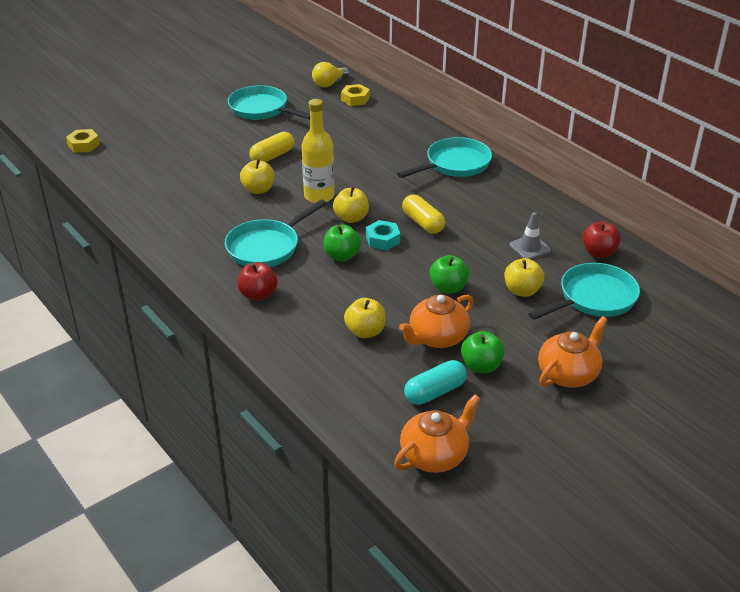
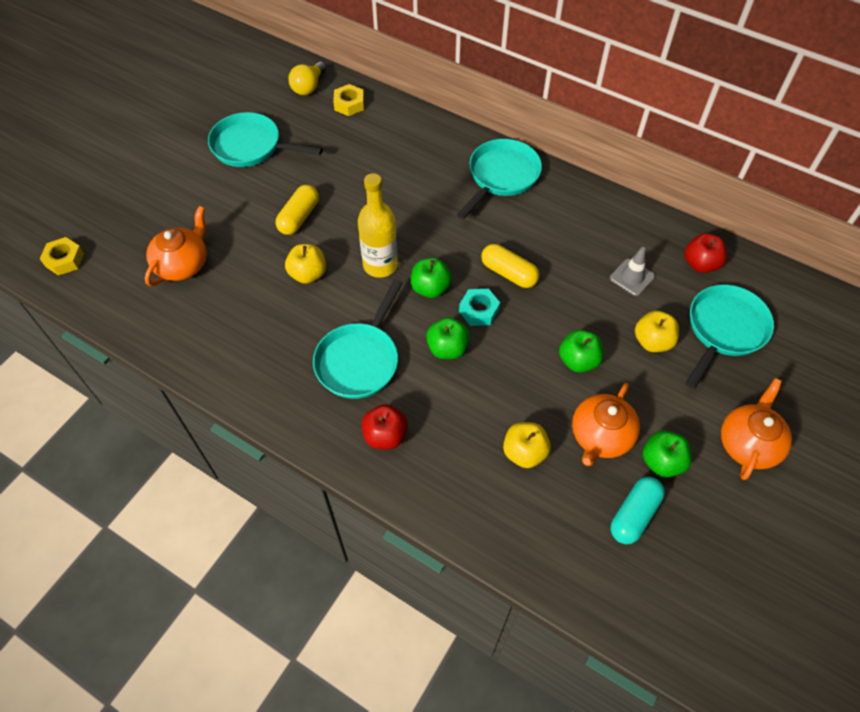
camera: 20 degrees left, 20 degrees up
yellow apple [333,186,369,223] -> green apple [411,258,452,298]
orange teapot [394,394,480,473] -> orange teapot moved to [145,206,207,286]

